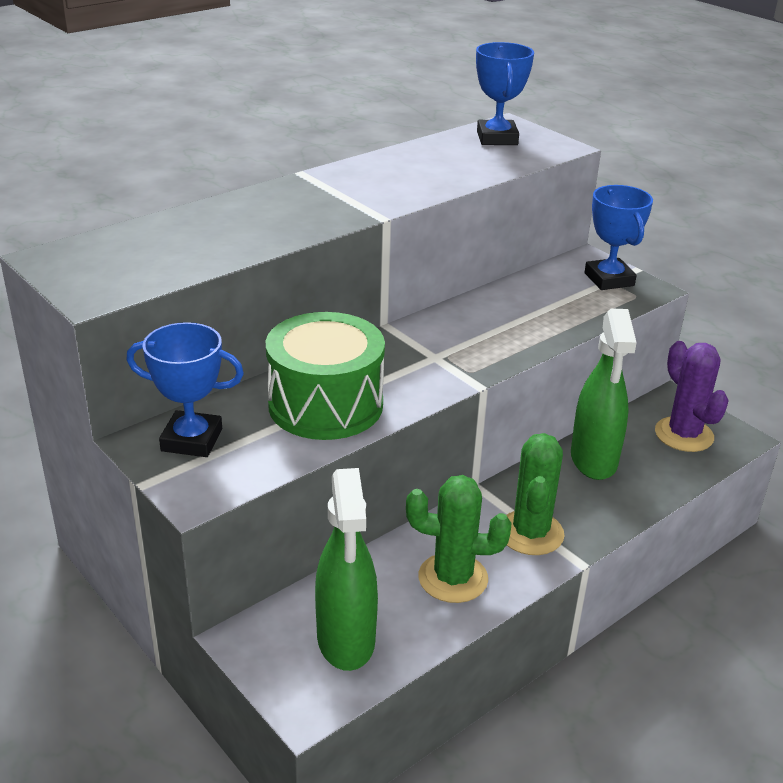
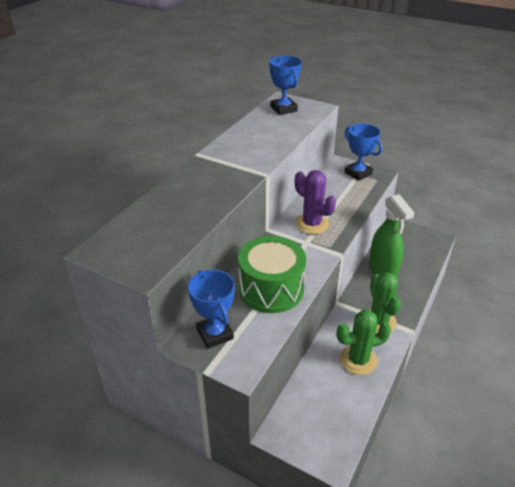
camera: 20 degrees left, 5 degrees up
blue trophy [126,322,244,457] -> blue trophy turned 75 degrees clockwise [188,270,235,349]
green spray bottle [315,468,378,671] -> none
purple cactus [655,341,729,452] -> purple cactus moved to [295,170,336,234]

